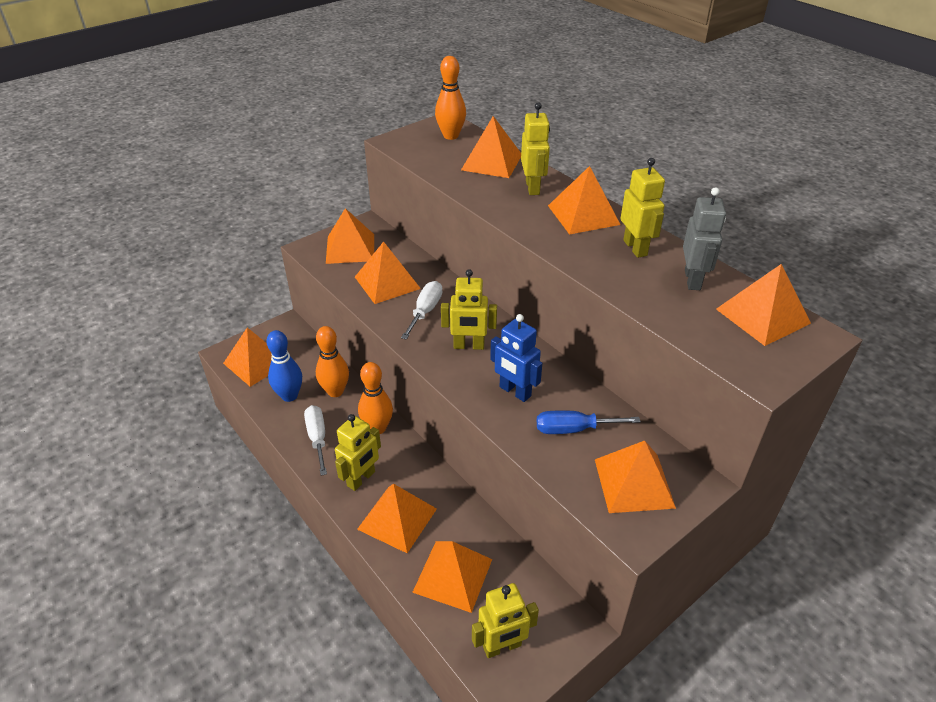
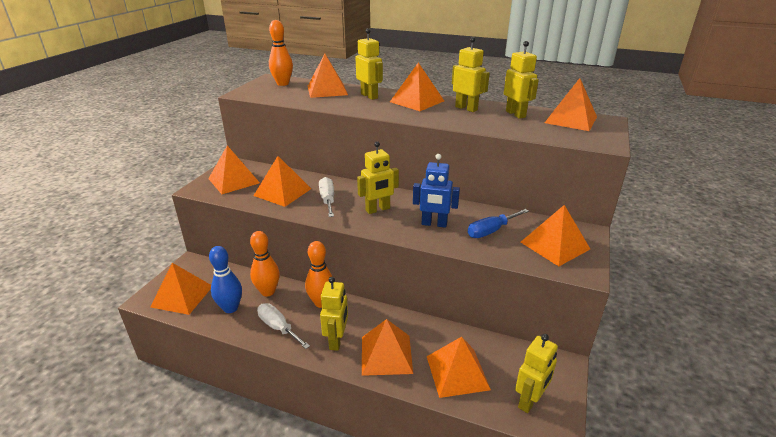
camera: 30 degrees left, 10 degrees down
grey robot [683,187,726,290] -> yellow robot [504,41,539,119]

